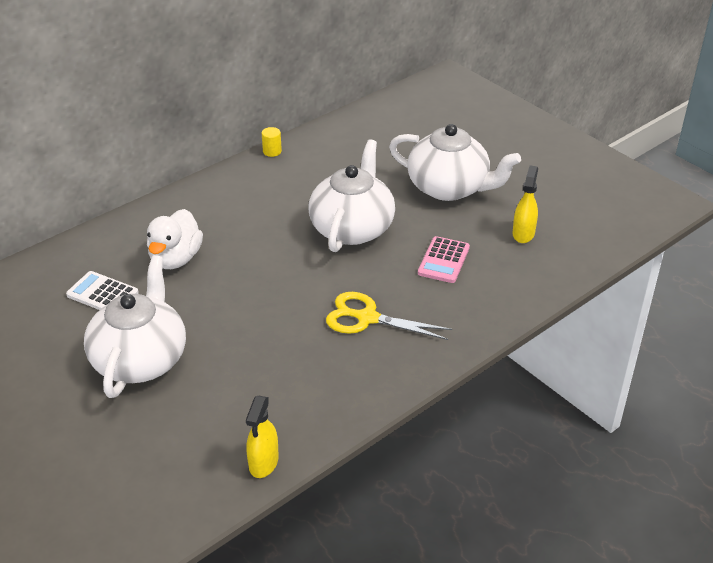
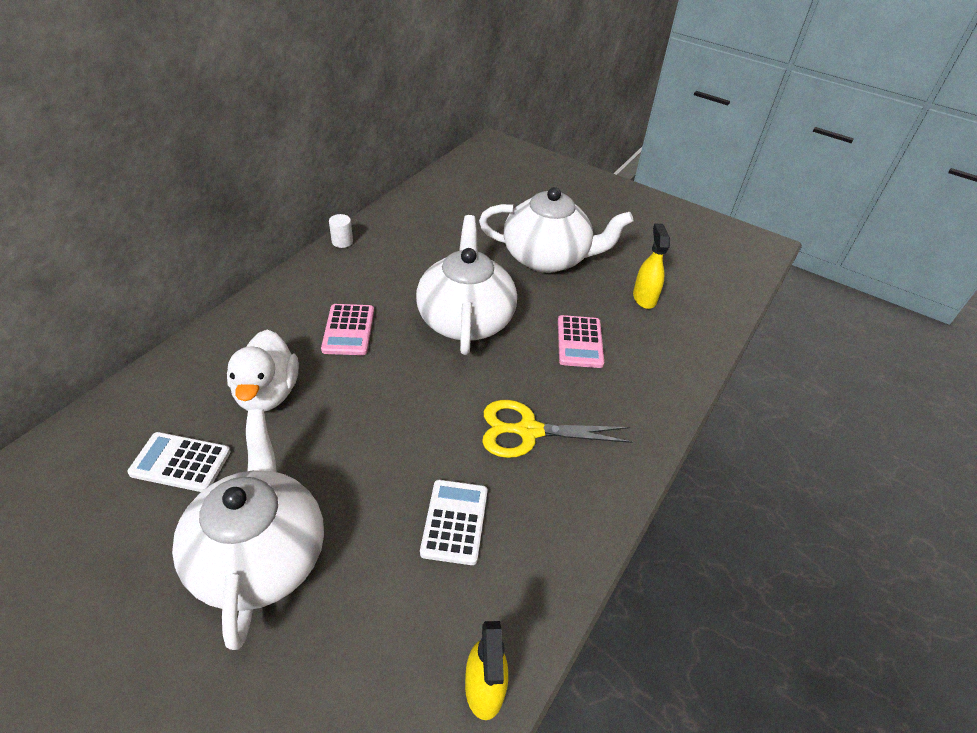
camera: 20 degrees left, 5 degrees up
yellow cylinder [262,127,282,157] -> white cylinder [329,214,353,248]
none -> pink calculator [321,304,374,355]
none -> white calculator [420,480,488,565]

